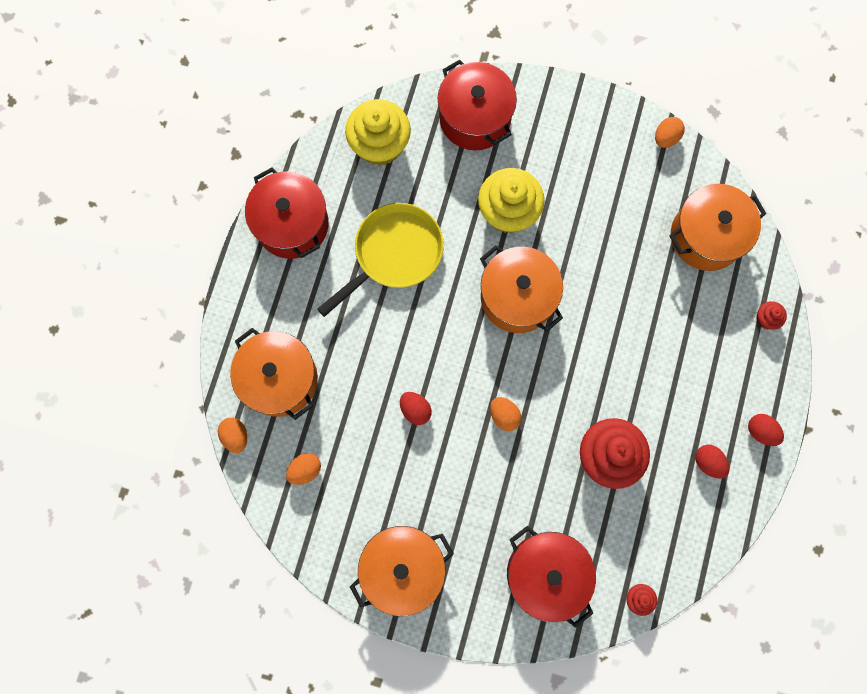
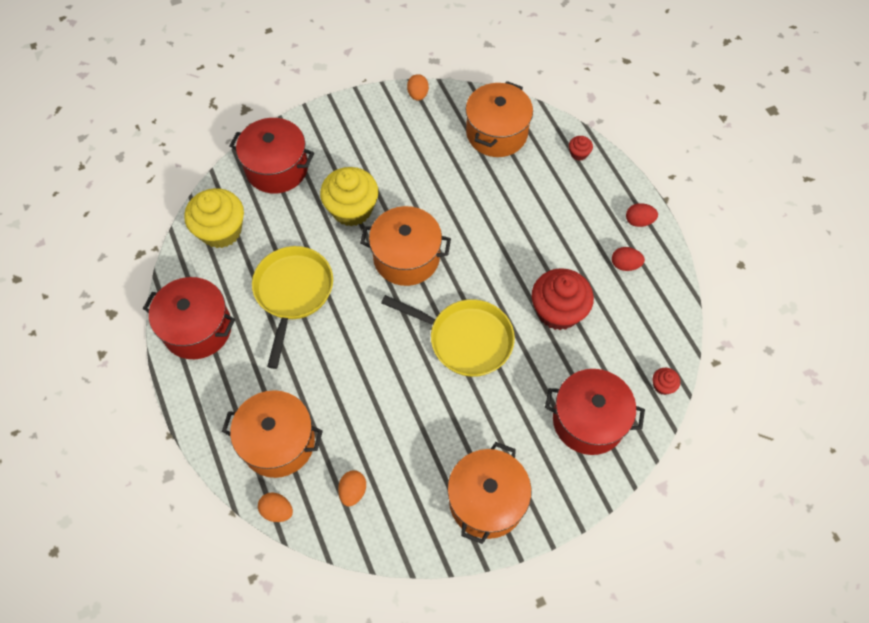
camera: 40 degrees left, 15 degrees down
red egg [400,392,432,425] -> none
orange egg [490,397,522,431] -> yellow pan [381,295,515,377]

